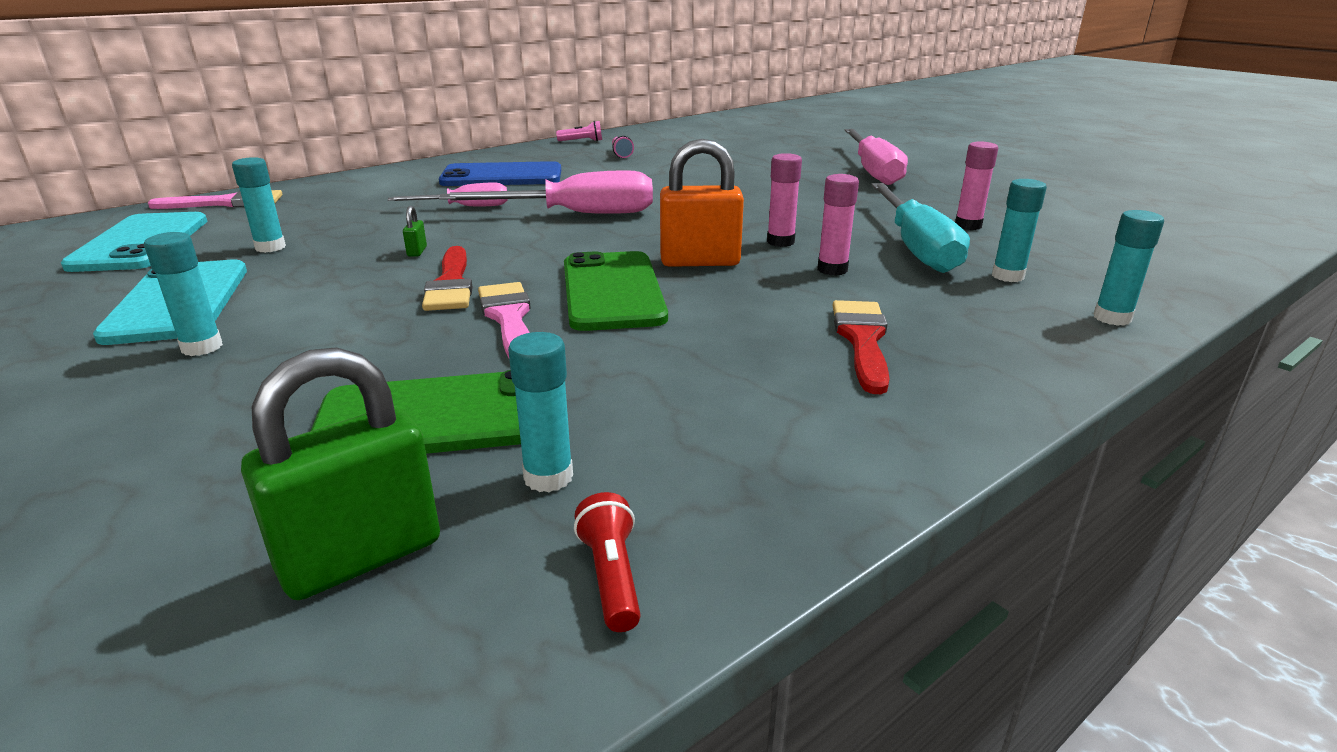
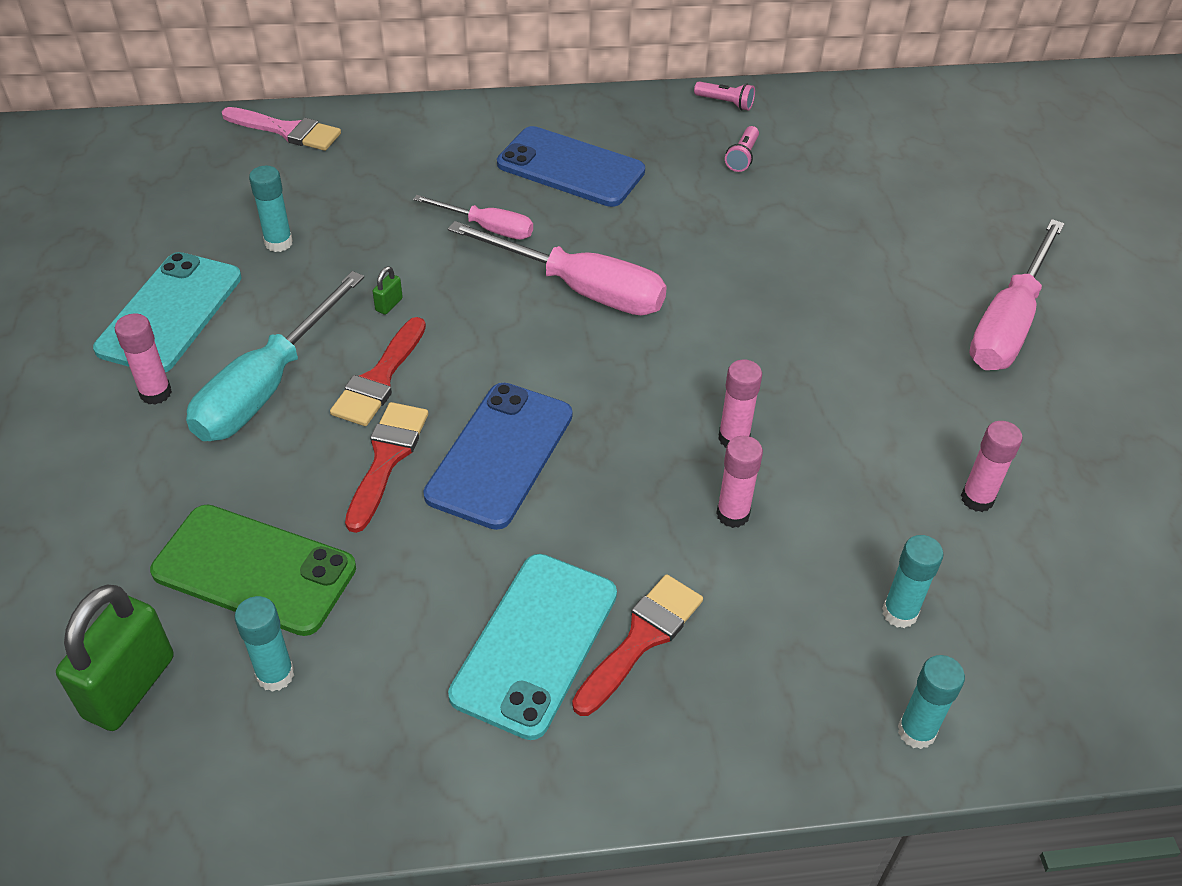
camera: 30 degrees right, 20 degrees up
turquoise phone [61,212,207,272] -> turquoise phone moved to [448,554,617,740]
turquoise glue stick [144,232,223,356] -> pink glue stick [115,313,172,405]
green padlock [241,347,440,600] -> green padlock turned 60 degrees counterclockwise [56,585,174,731]
pink brush [478,282,531,358] -> red brush [345,402,428,533]
green phone [564,251,668,331] -> blue phone [423,383,573,530]
red flashlight [574,492,641,632] -> none
orange padlock [660,139,744,267] -> none
turquoise screwdriver [871,183,970,273] -> turquoise screwdriver moved to [186,271,364,441]

